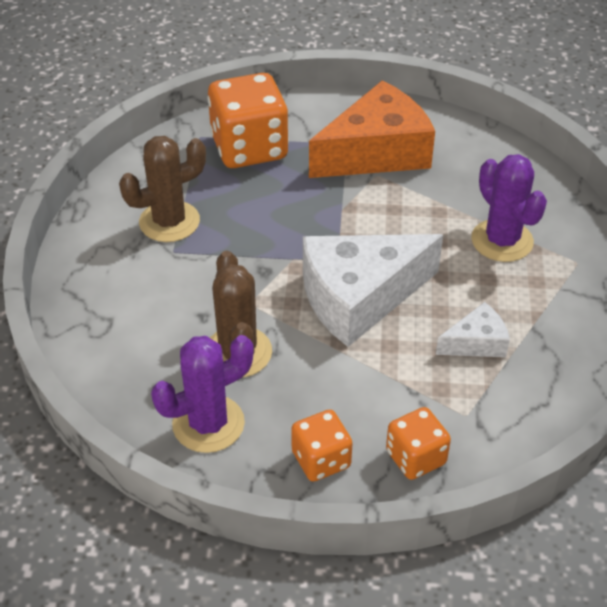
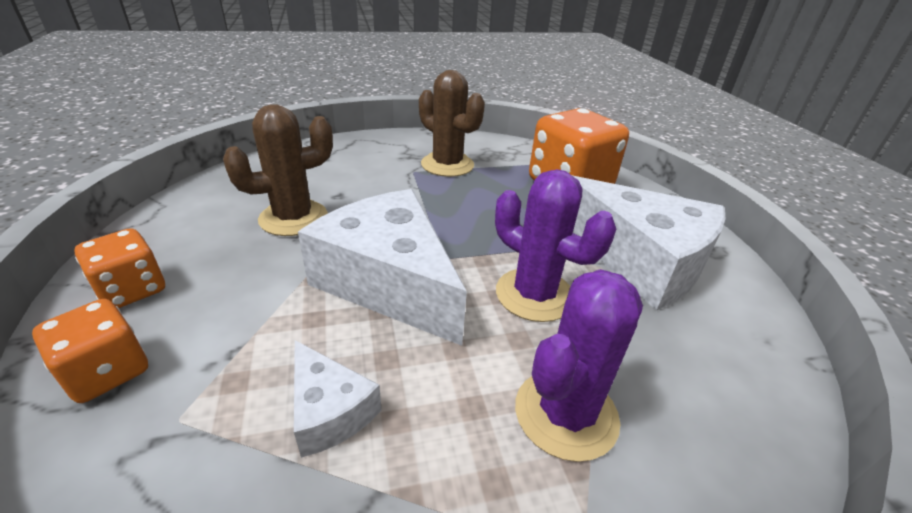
camera: 70 degrees right, 10 degrees down
purple cactus [151,335,254,453] -> purple cactus moved to [495,169,616,322]
orange cheese [309,81,435,178] -> white cheese [572,175,725,311]

